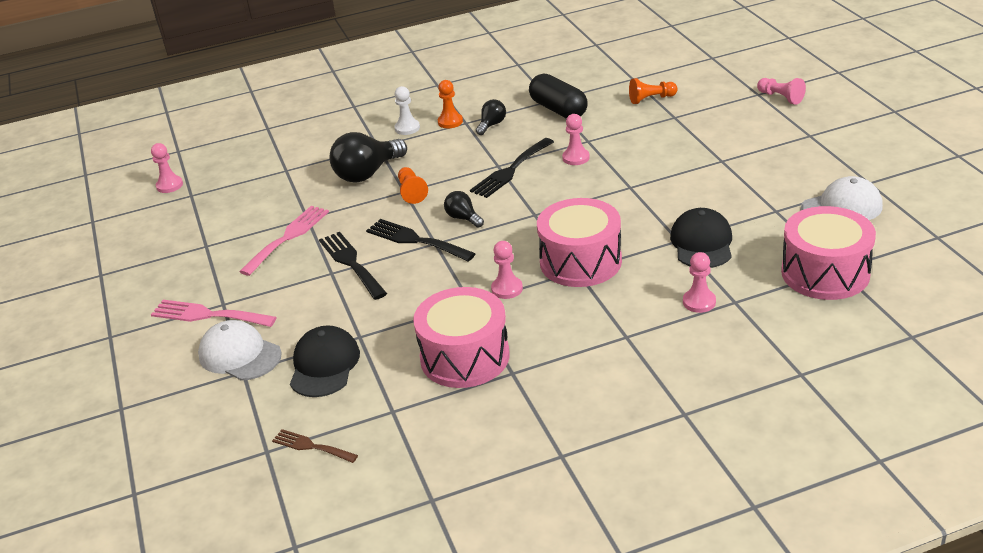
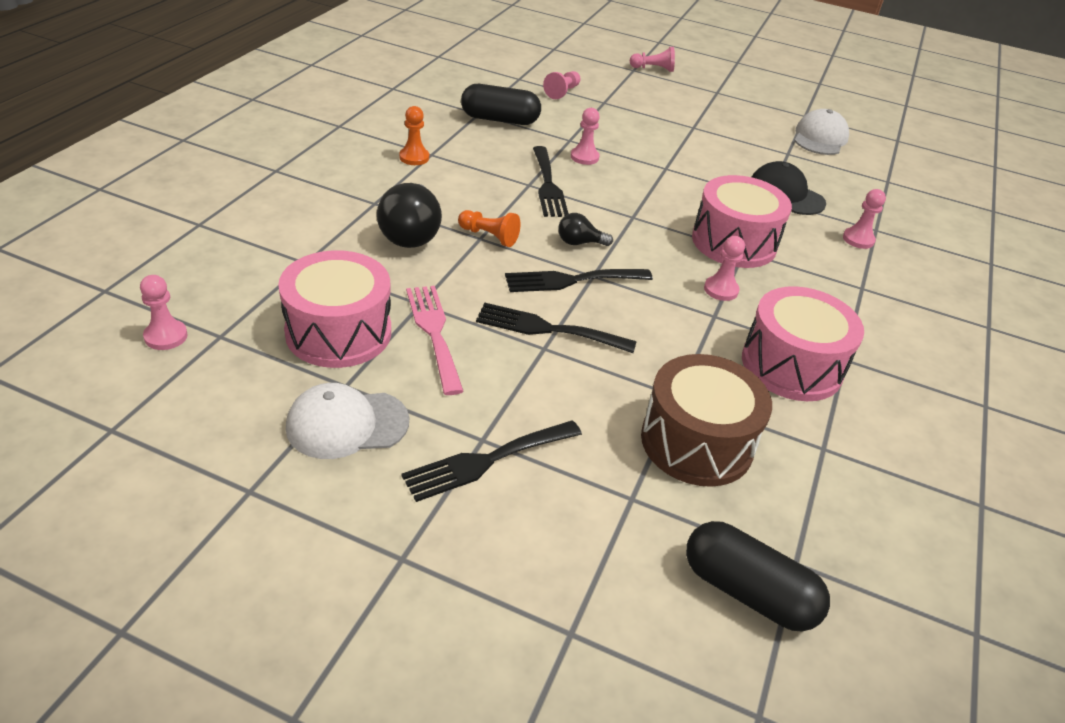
camera: 55 degrees left, 5 degrees up
pink fork [151,300,277,327] -> black fork [402,420,582,502]
white cap [198,320,282,381] -> white cap moved to [286,383,409,459]
brown fork [272,429,358,463] -> none
black cap [290,325,360,397] -> brown drum [641,354,772,487]
white pawn [394,86,420,135] -> none
black light bulb [476,99,506,135] -> none
orange pawn [629,78,678,104] -> pink pawn [543,71,581,99]
pink drum [781,206,876,300] -> pink drum moved to [278,250,391,368]
none -> black capsule [686,521,830,631]

